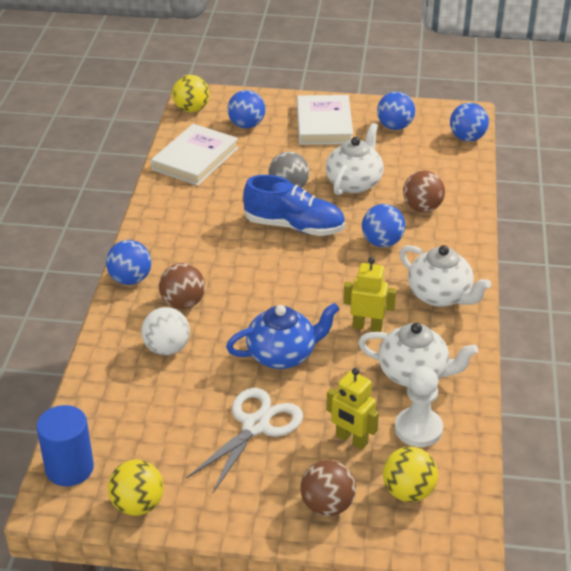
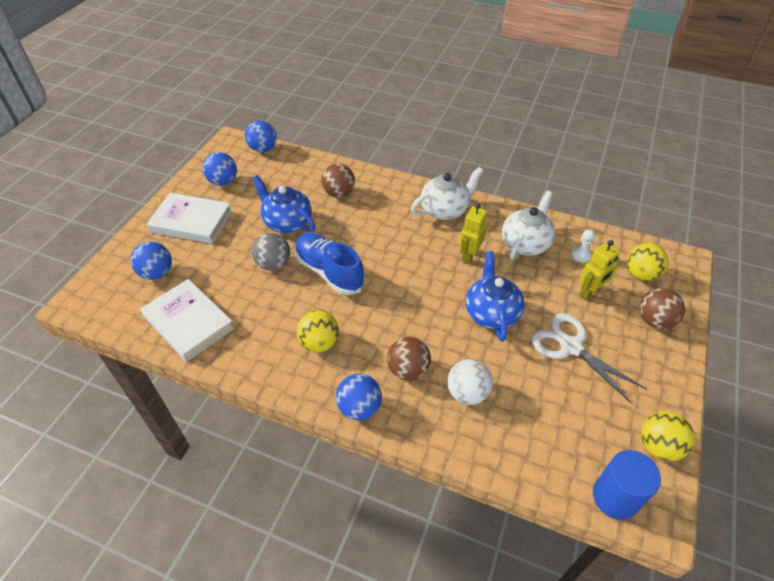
camera: 75 degrees left, 10 degrees up
yellow ball [172,75,209,112] -> yellow ball moved to [297,310,339,353]
blue shoe [243,175,345,236] -> blue shoe turned 75 degrees counterclockwise [295,233,365,295]
white teapot [325,123,384,195] -> blue teapot [252,175,315,233]
blue ball [362,204,405,247] -> none
white pawn [395,367,443,447] -> white pawn [571,229,595,263], size x0.58

